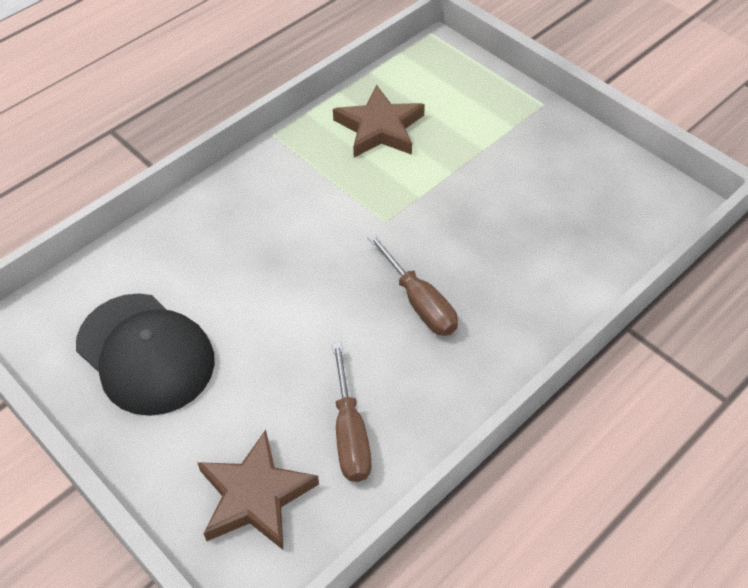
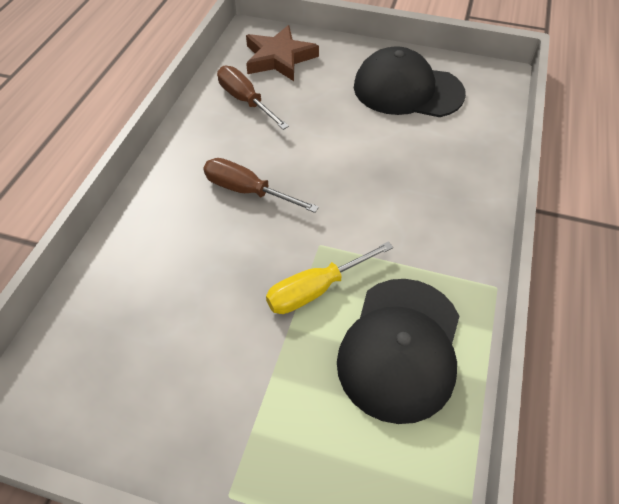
camera: 150 degrees right, 0 degrees up
brown star [333,84,425,158] -> black cap [337,279,459,424]
none -> yellow screwdriver [266,241,393,314]

